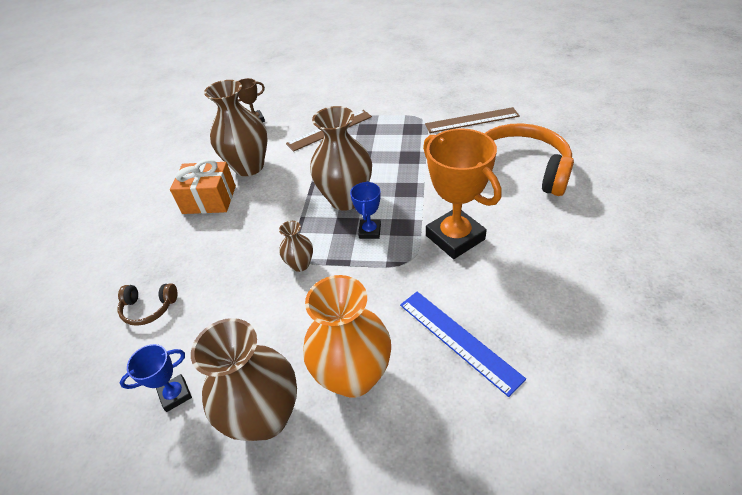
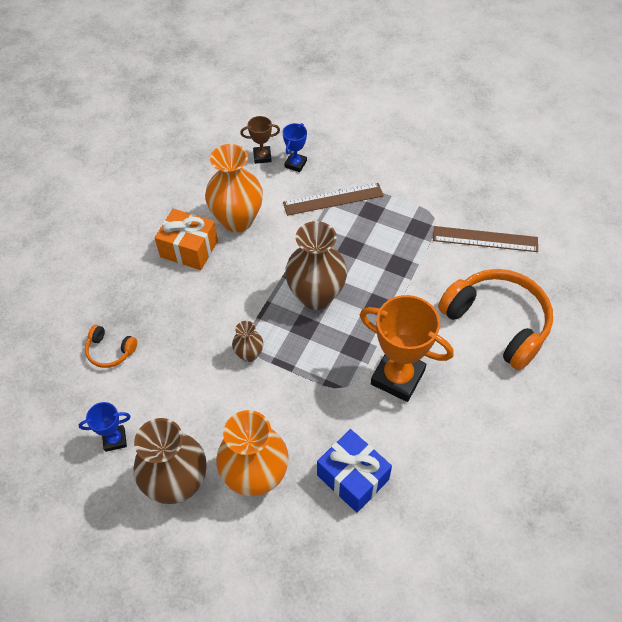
camera: 15 degrees right, 10 degrees up
brown headphones [118,284,177,326] -> orange headphones [85,325,137,368]
brown vase [204,80,268,176] -> orange vase [205,144,263,233]
blue trophy [350,181,381,239] -> blue trophy moved to [283,123,307,172]
blue ruler [400,292,526,397] -> blue gift [317,429,392,513]
orange trophy [423,128,501,259] -> orange trophy turned 45 degrees counterclockwise [360,295,454,402]

